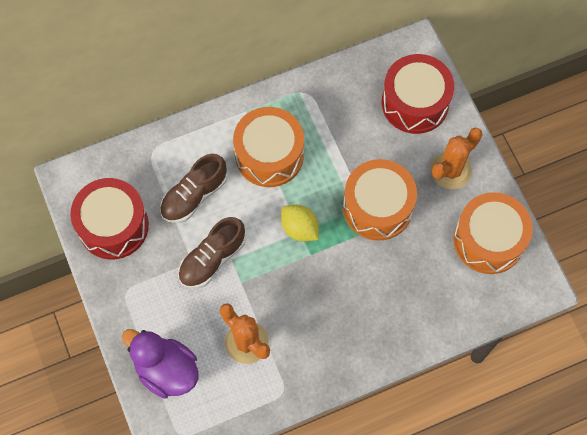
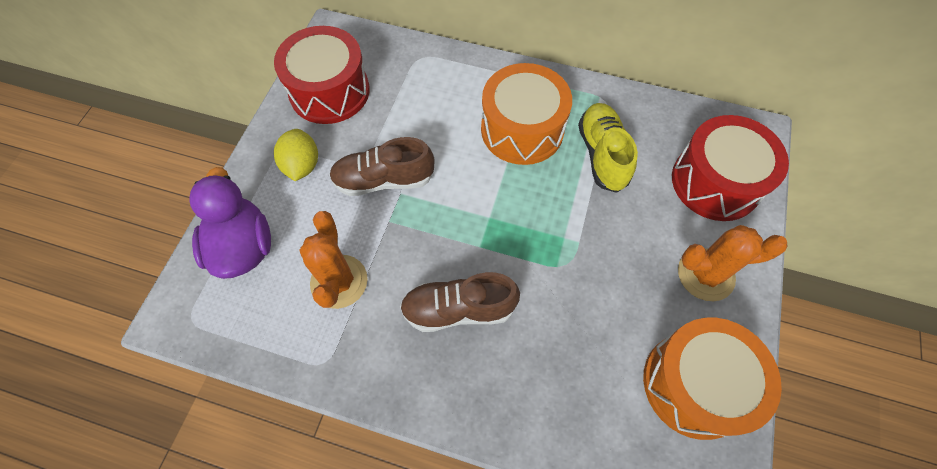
camera: 40 degrees right, 5 degrees down
brown shoe [160,154,227,223] -> brown shoe moved to [400,272,520,332]
yellow lemon [281,205,319,241] -> yellow lemon moved to [274,129,318,181]
orange drum [343,159,417,241] -> none
none -> yellow shoe [578,103,638,193]

